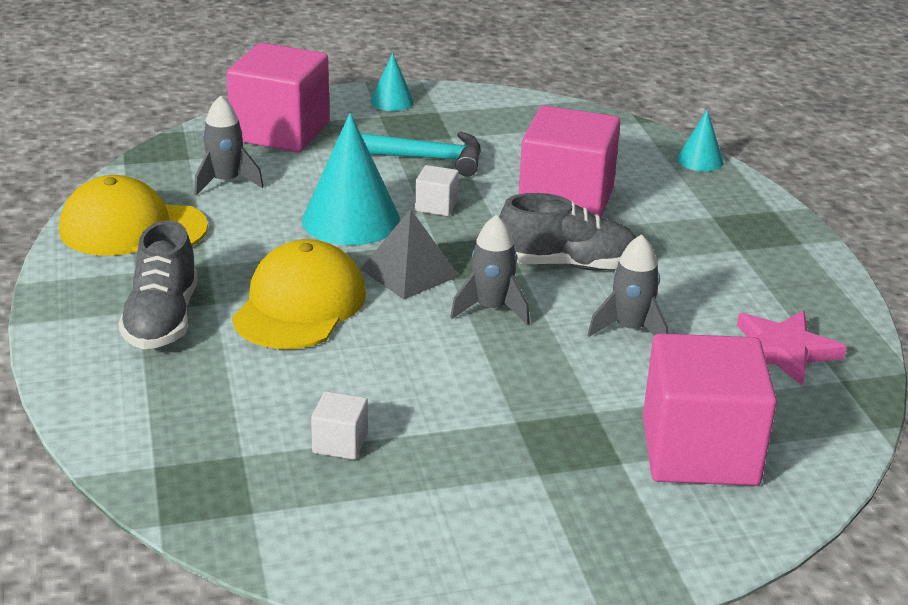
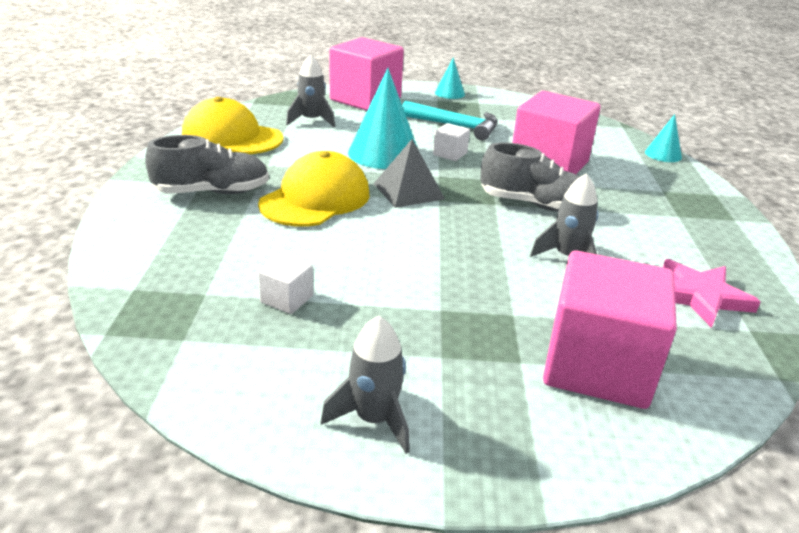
camera: 15 degrees right, 0 degrees up
grey shoe [119,220,198,349] -> grey shoe turned 120 degrees counterclockwise [145,135,269,194]
grey rocket [450,215,530,325] -> grey rocket moved to [321,316,410,454]

